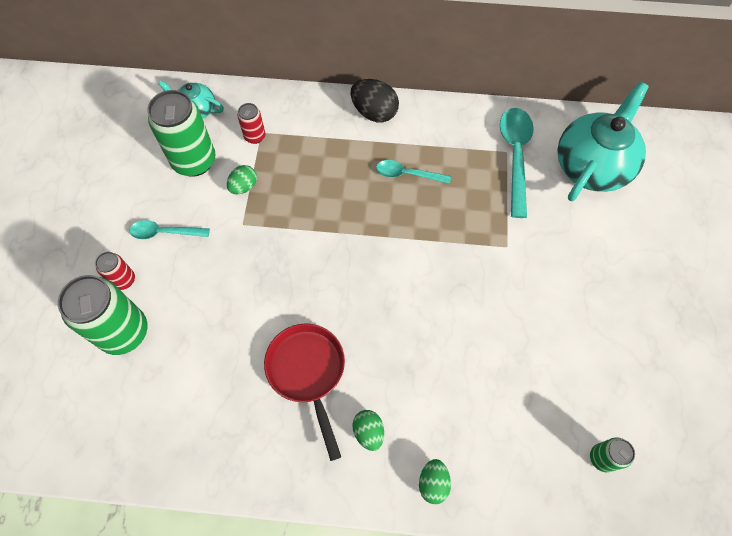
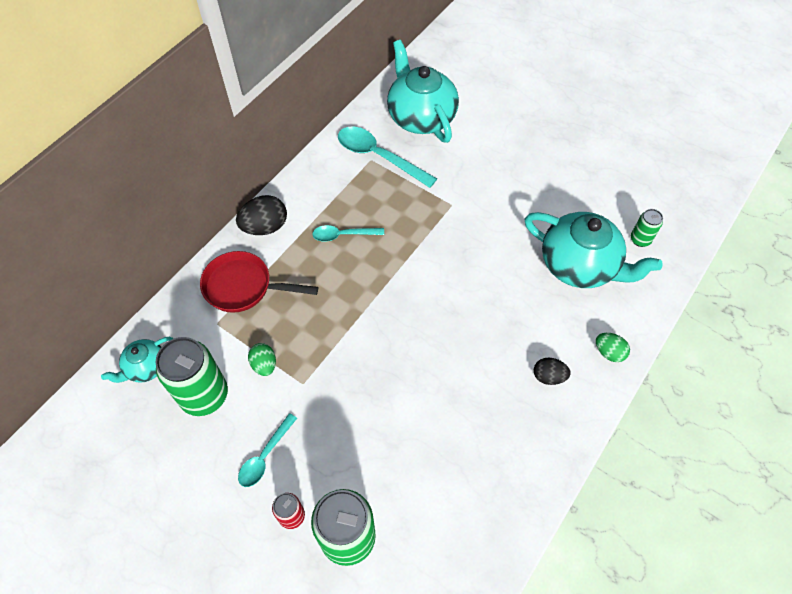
camera: 60 degrees left, 5 degrees down
red can [237,103,265,144] -> none
red pan [264,323,345,461] -> red pan moved to [200,251,318,313]
green egg [352,410,384,451] -> black egg [534,358,571,385]
turquoise spoon [376,160,451,184] -> turquoise spoon turned 45 degrees clockwise [312,225,384,242]
none -> turquoise teapot [525,212,662,288]

